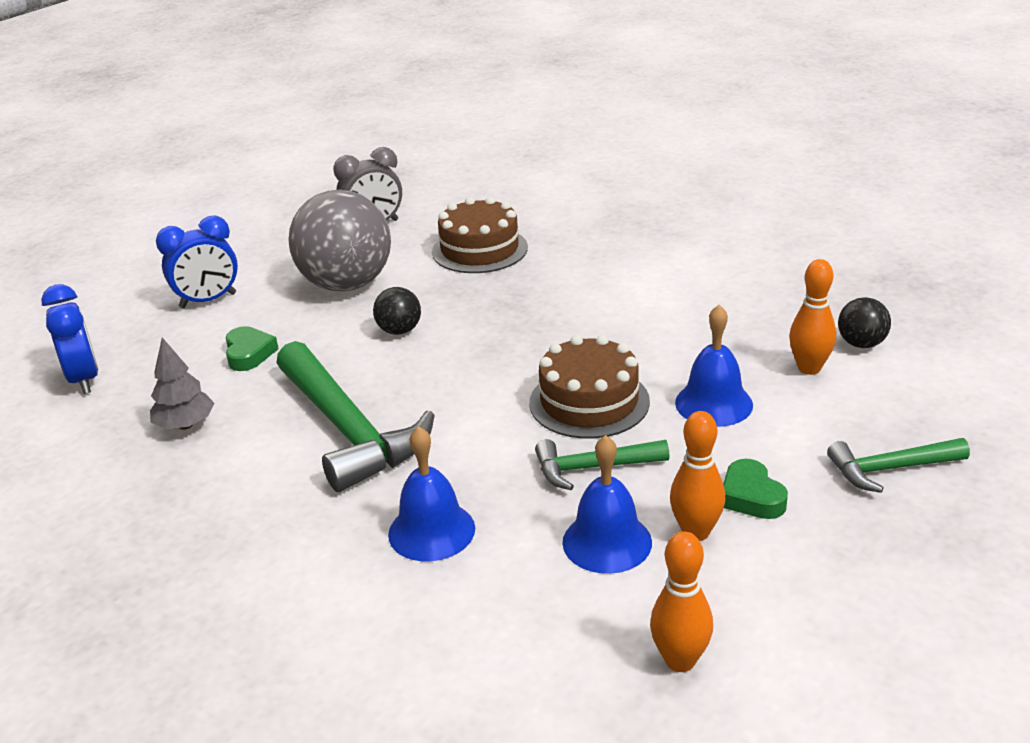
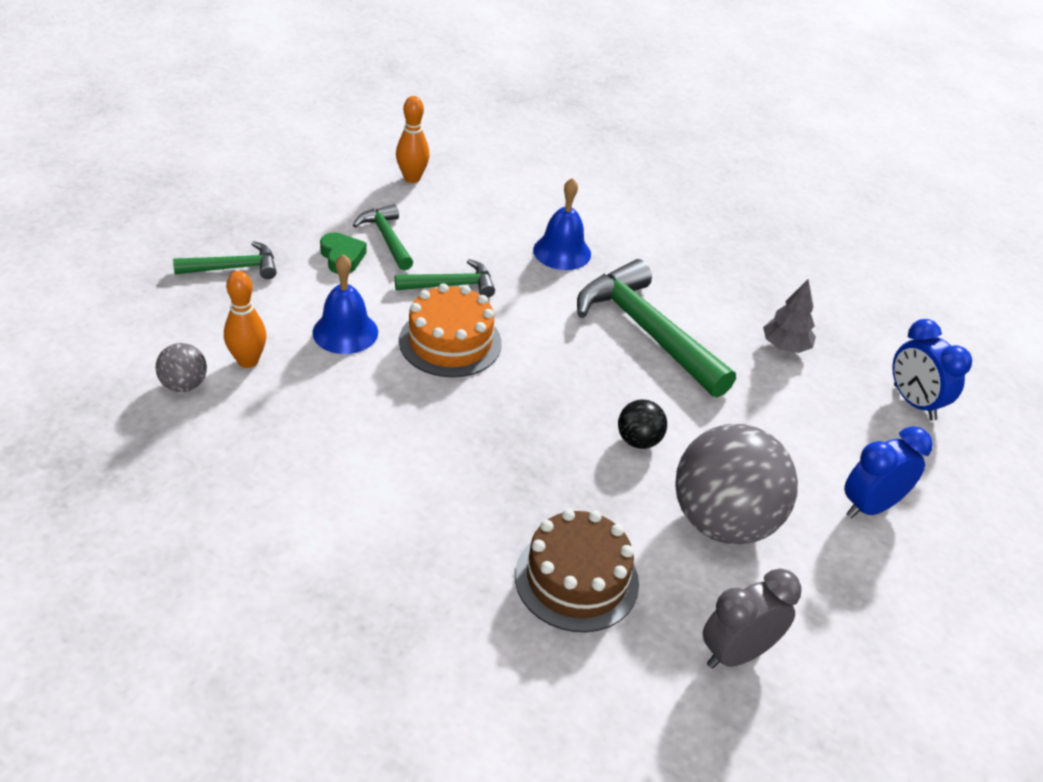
camera: 170 degrees right, 10 degrees up
green heart [225,326,279,371] -> none
brown cake [529,335,650,439] -> orange cake [399,283,502,377]
blue bell [562,435,652,574] -> none
orange bowling pin [670,411,725,541] -> green hammer [353,204,413,270]
black ball [838,297,891,348] -> grey ball [155,343,207,392]

